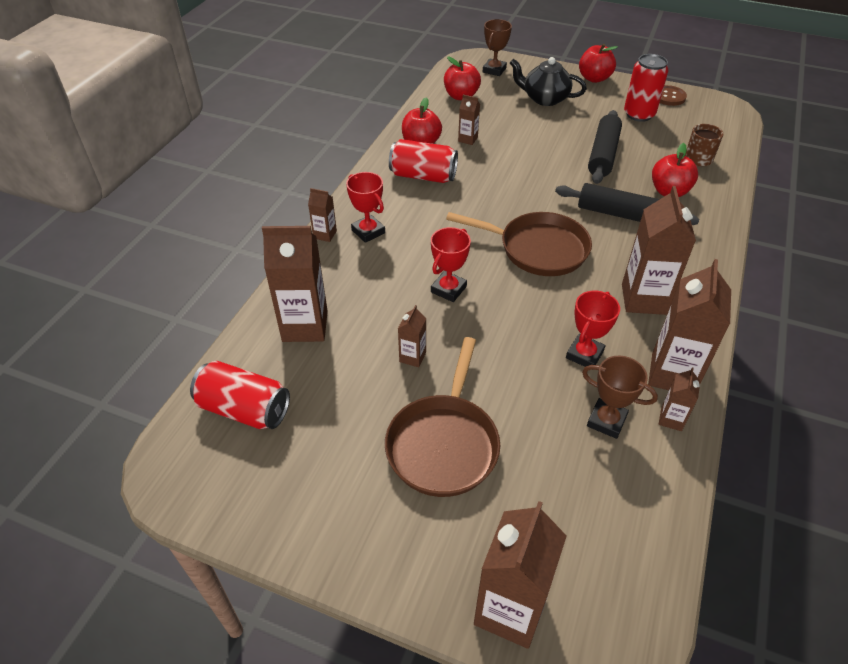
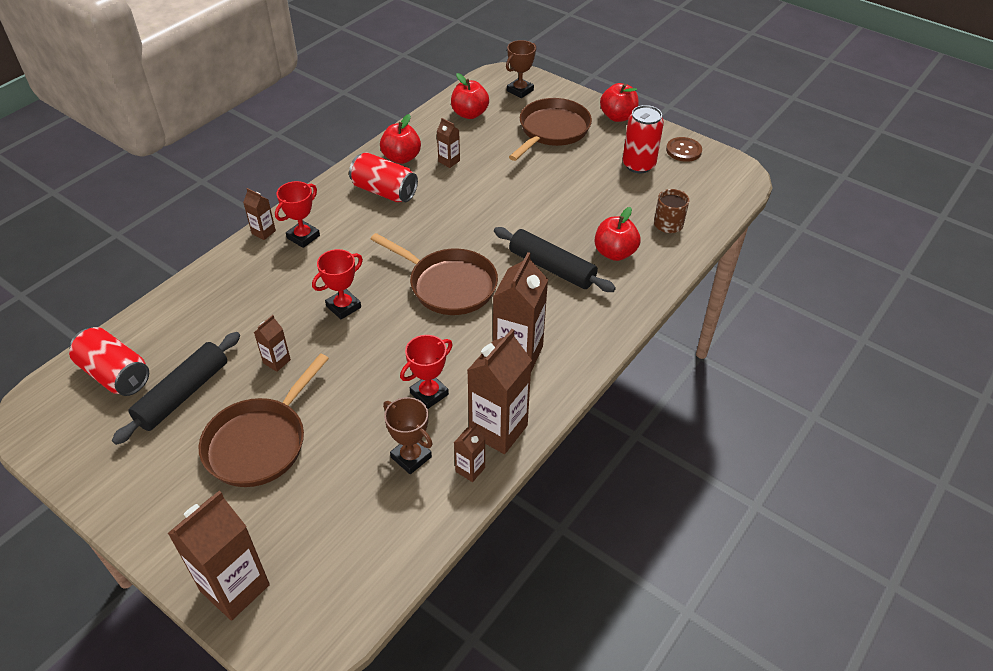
camera: 15 degrees right, 0 degrees up
brown carton [262,226,328,342] -> none
red trophy [346,172,385,243] -> red trophy turned 60 degrees clockwise [275,181,320,248]
black teapot [510,57,587,106] -> brown pan [509,98,592,161]
black rolling pin [588,110,622,184] -> black rolling pin moved to [112,332,240,445]

